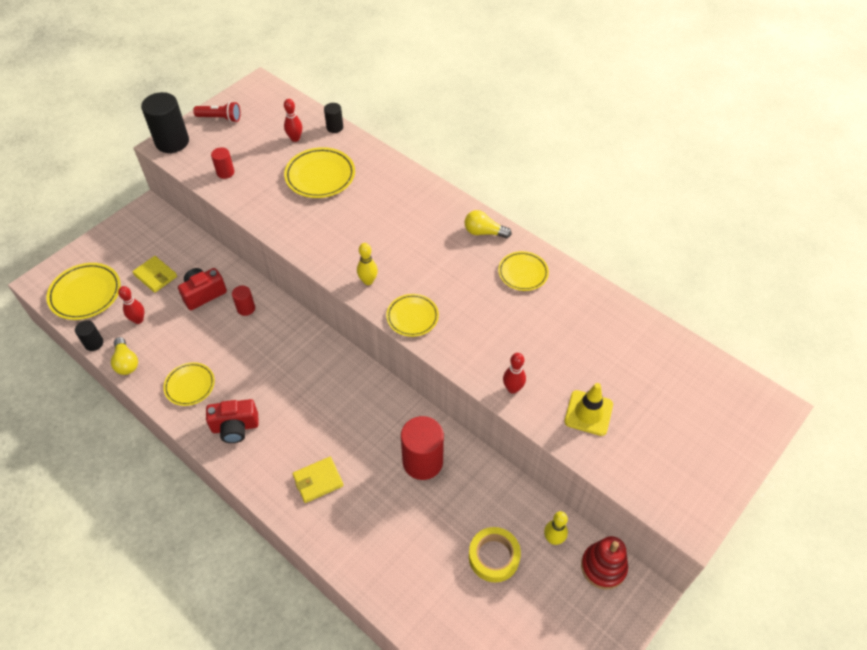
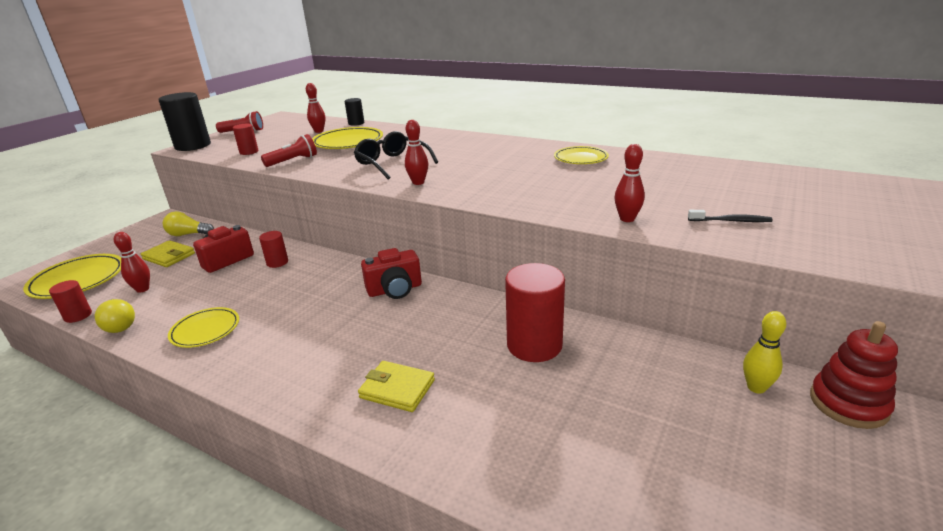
camera: 10 degrees left, 25 degrees down
black cylinder [75,320,103,351] -> red cylinder [49,280,92,323]
red camera [206,399,259,443] -> red camera moved to [361,248,422,299]
yellow wallet [293,457,344,503] -> yellow wallet turned 60 degrees clockwise [358,361,435,412]
yellow bowling pin [357,243,378,285] -> red bowling pin [405,120,428,185]
yellow plate [386,294,439,337] -> none
yellow light bulb [465,210,512,238] -> yellow light bulb moved to [163,211,214,236]
yellow tape [469,527,521,583] -> none
yellow traffic cone [564,383,613,436] -> black toothbrush [688,210,773,222]
none -> red flashlight [261,134,317,167]
none -> black glasses [354,131,438,179]

